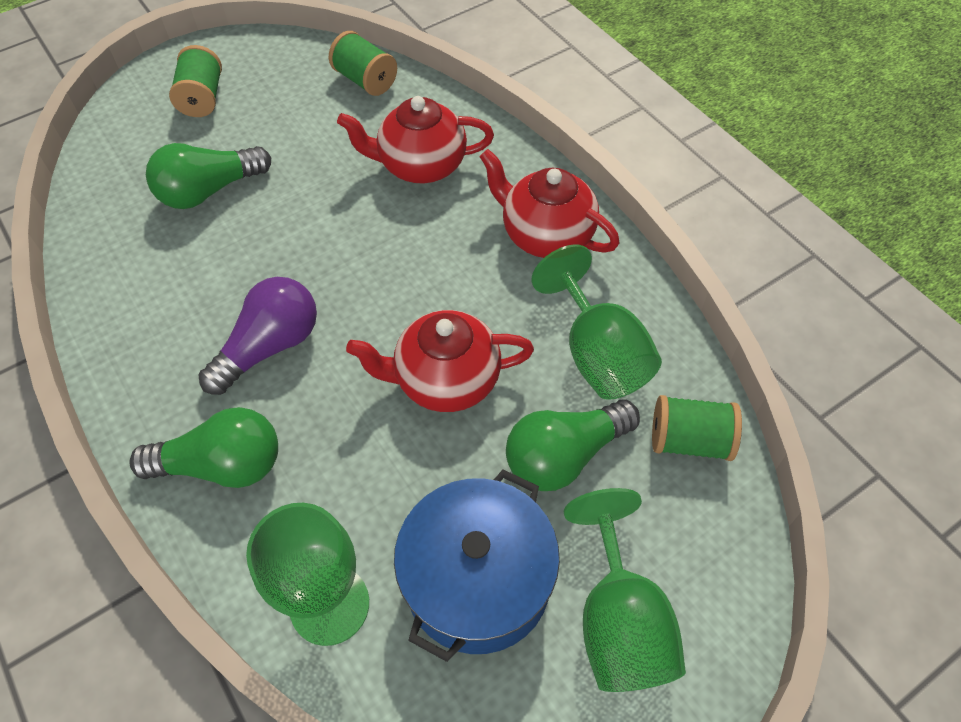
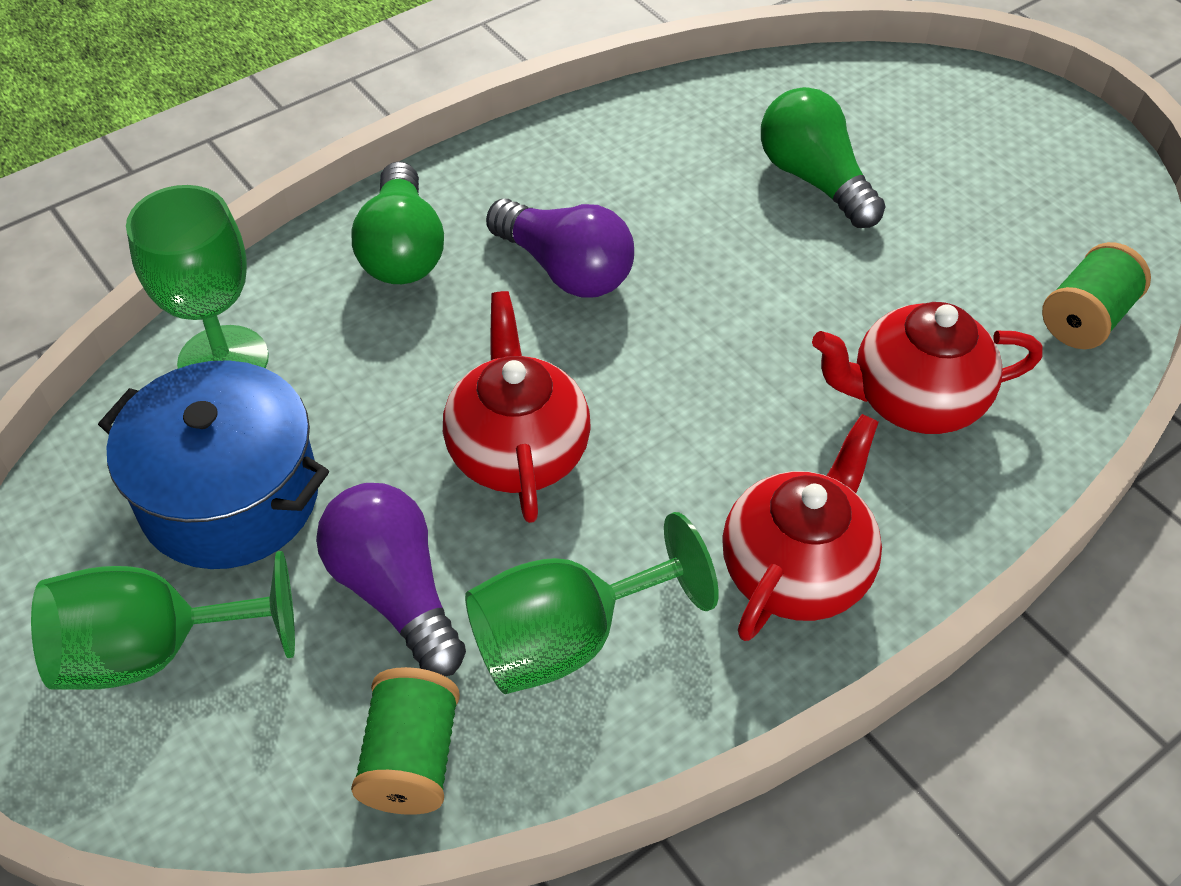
camera: 85 degrees right, 5 degrees down
green spool [169,45,222,117] -> none
red teapot [337,96,494,183] -> red teapot turned 90 degrees counterclockwise [812,302,1043,434]
green light bulb [506,400,640,491] -> purple light bulb [316,483,466,676]

